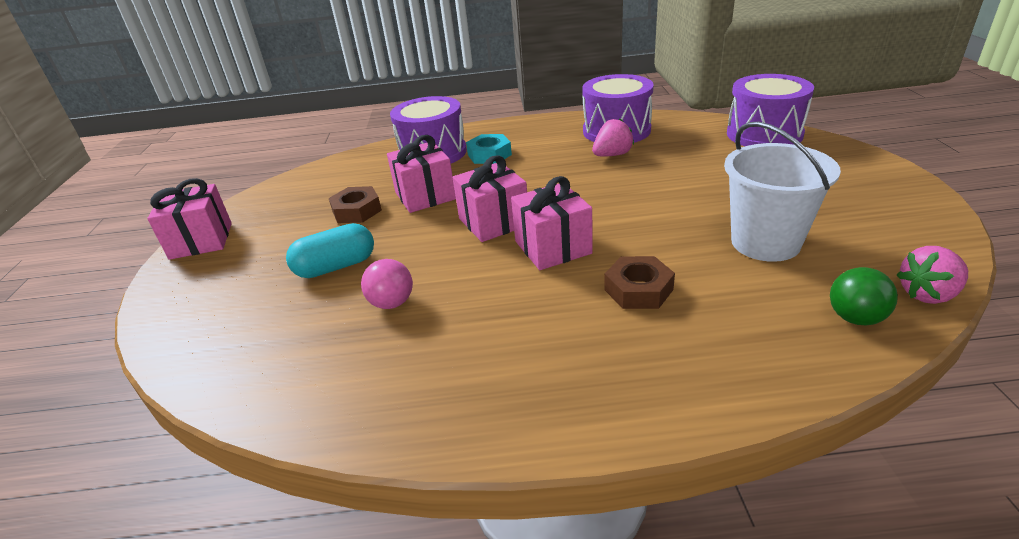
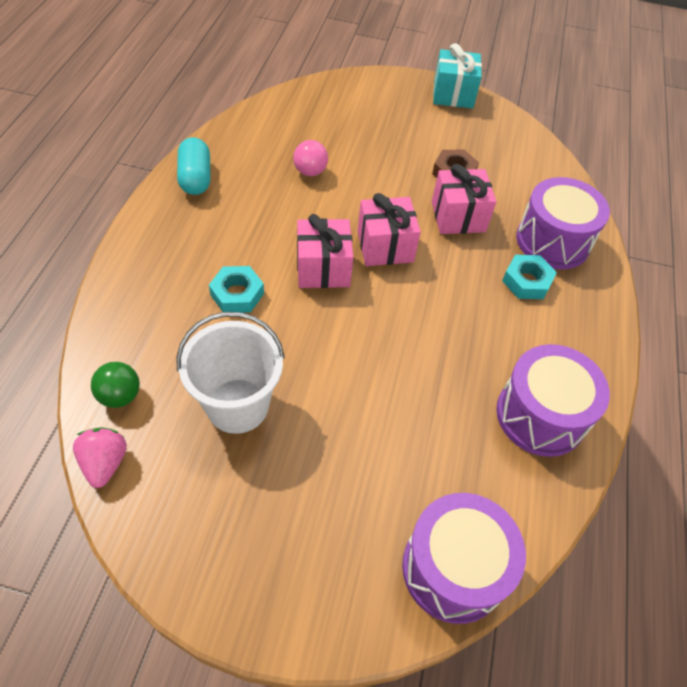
camera: 100 degrees right, 20 degrees up
pink gift [147,178,232,260] -> turquoise gift [433,43,482,109]
turquoise capsule [286,223,374,278] -> turquoise capsule moved to [177,137,211,195]
pink strawberry [592,118,634,156] -> none
brown nut [604,256,675,309] -> turquoise nut [209,266,264,313]

